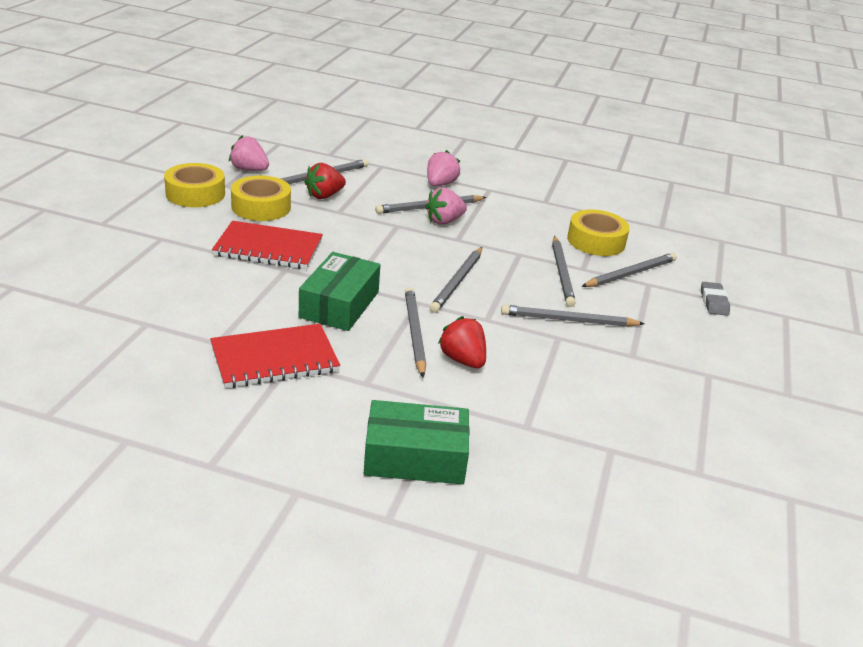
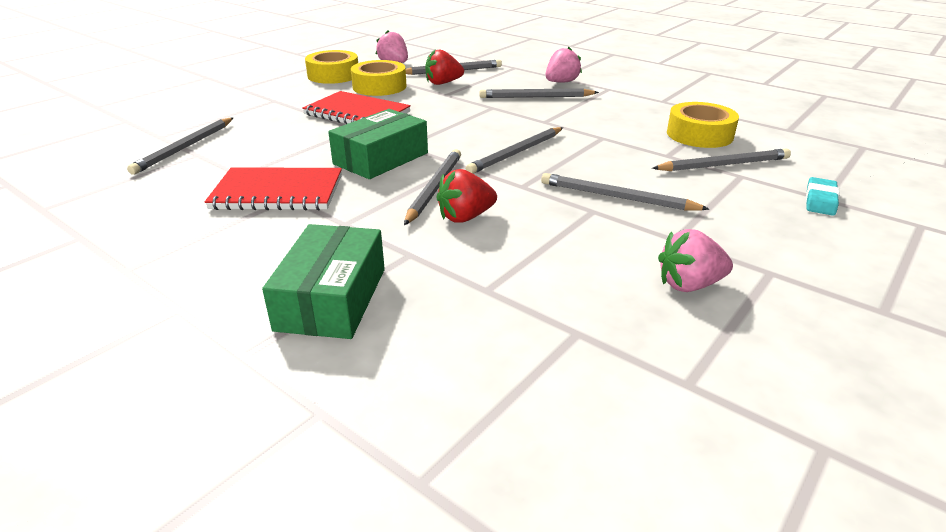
camera: 25 degrees right, 0 degrees up
green box [364,400,470,484] -> green box turned 75 degrees clockwise [262,224,385,339]
pink strawberry [425,187,467,225] -> pink strawberry moved to [658,229,733,292]
red strawberry [438,316,486,368] -> red strawberry turned 105 degrees counterclockwise [436,169,497,223]
grey pencil [552,236,576,307] -> grey pencil moved to [127,118,233,175]
grey eraser [701,282,730,316] -> turquoise eraser [806,177,840,216]

